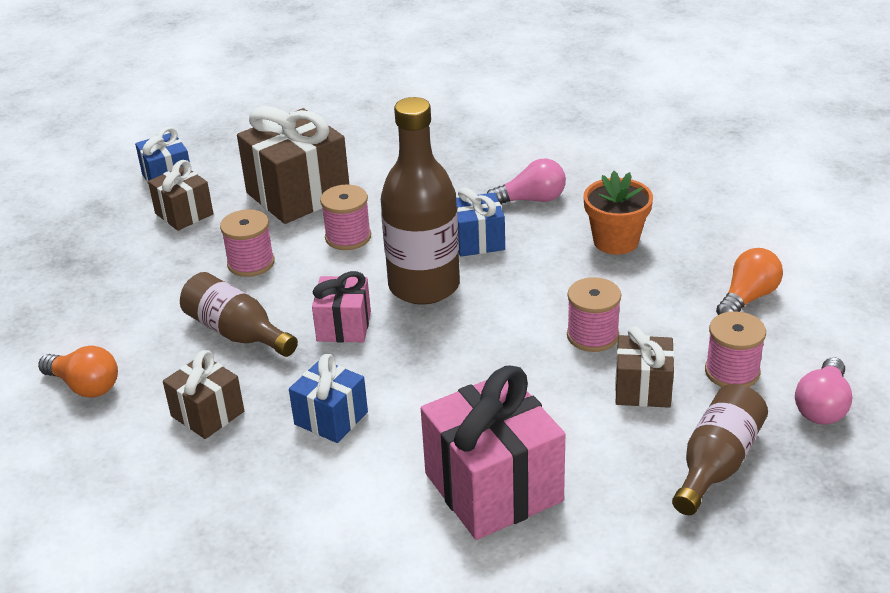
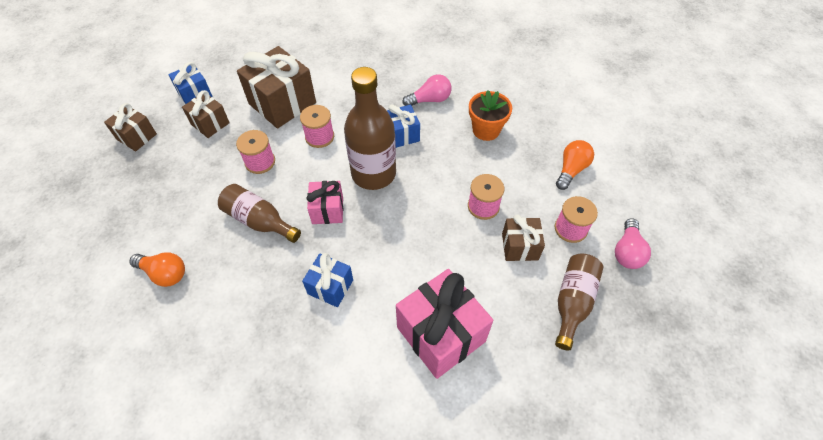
camera: 10 degrees left, 20 degrees up
brown gift [163,350,244,439] -> brown gift moved to [104,103,157,151]

